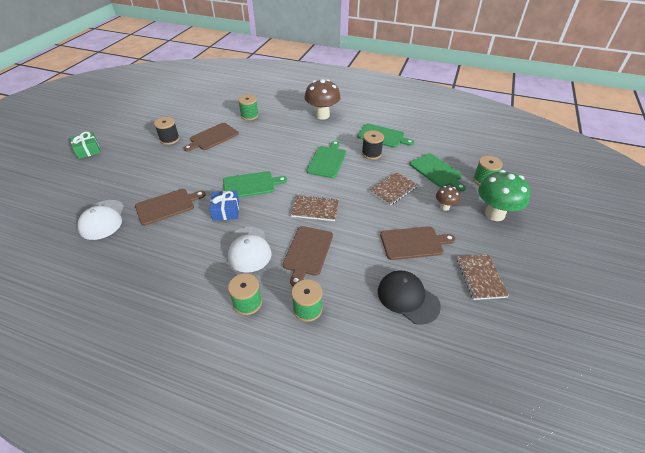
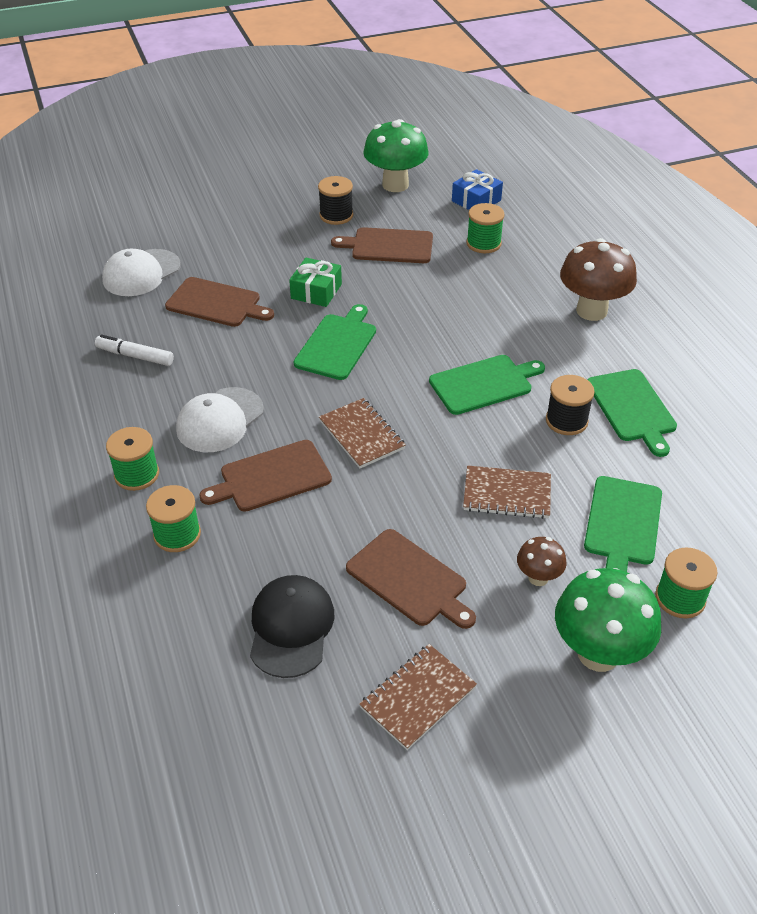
camera: 50 degrees right, 0 degrees up
green gift [70,132,101,159] -> green gift moved to [289,258,342,307]
blue gift [210,191,239,221] -> blue gift moved to [452,169,503,210]
green cutting board [223,171,287,198] -> green cutting board turned 105 degrees counterclockwise [293,304,376,380]
none -> white marker [95,335,174,366]
none -> green mushroom [363,119,429,192]

